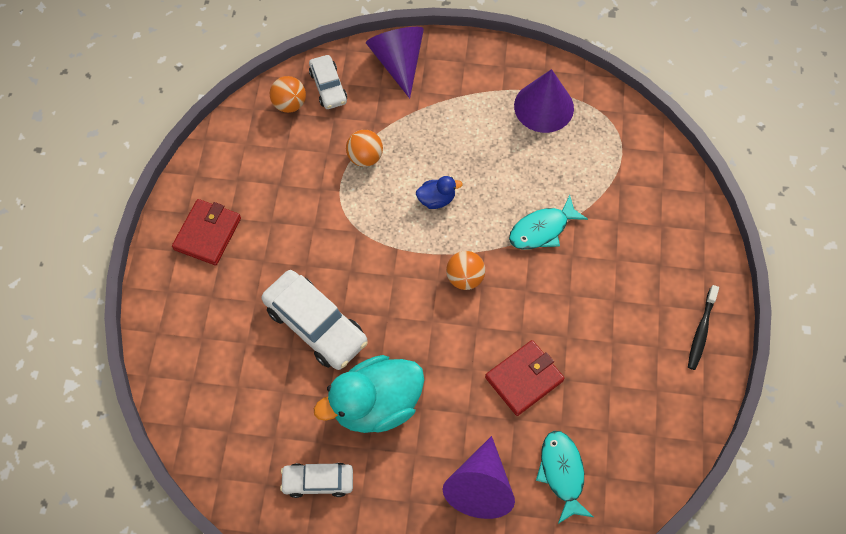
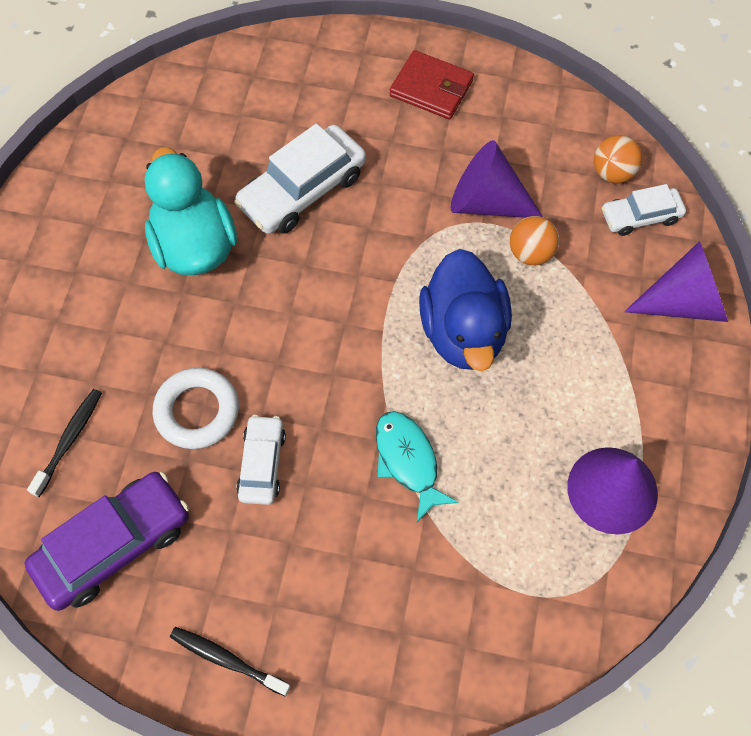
camera: 95 degrees right, 0 degrees up
white car [280,463,353,498] -> white car moved to [236,415,286,505]
blue duck [416,176,463,209] -> blue duck [419,249,512,371], size x2.19
purple cone [442,436,515,519] -> purple cone moved to [451,140,543,218]
orange ball [446,251,485,290] -> none
red wallet [485,340,565,416] -> white ring [153,368,239,449]
turquoise fish [536,431,593,524] -> black toothbrush [27,389,102,497]
none -> purple car [24,472,189,611]

